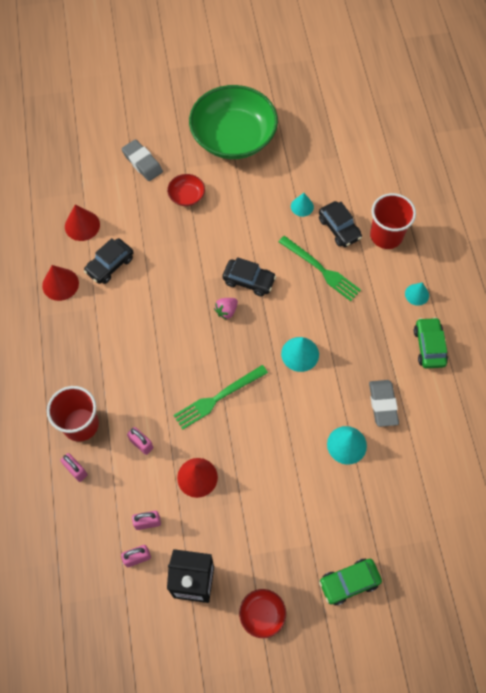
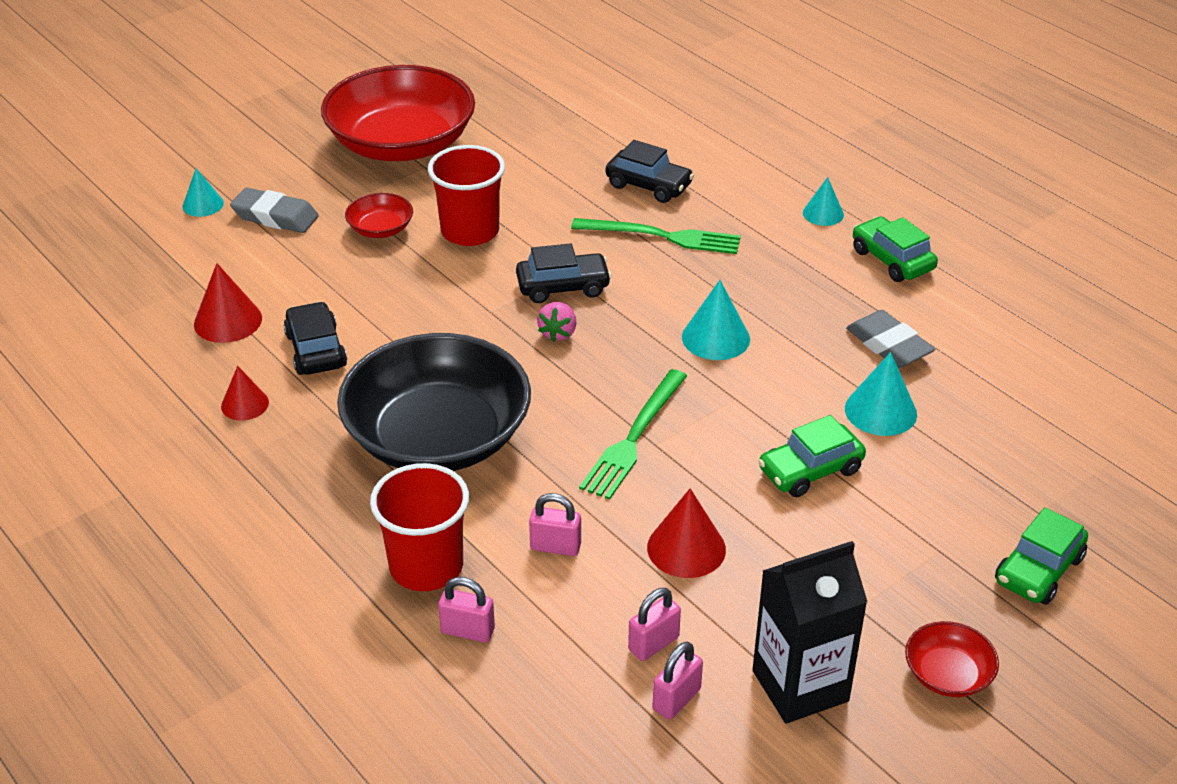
camera: 30 degrees left, 25 degrees down
red cone [42,265,79,301] -> red cone [221,366,269,421], size x0.66
black car [84,238,133,284] -> black car turned 150 degrees clockwise [284,301,347,375]
green bowl [189,85,278,159] -> red bowl [321,65,475,161]
turquoise cone [291,193,314,217] -> turquoise cone moved to [183,168,224,217]
red cup [370,193,416,249] -> red cup moved to [428,145,505,246]
none -> black bowl [337,333,531,471]
none -> green car [758,415,866,497]

